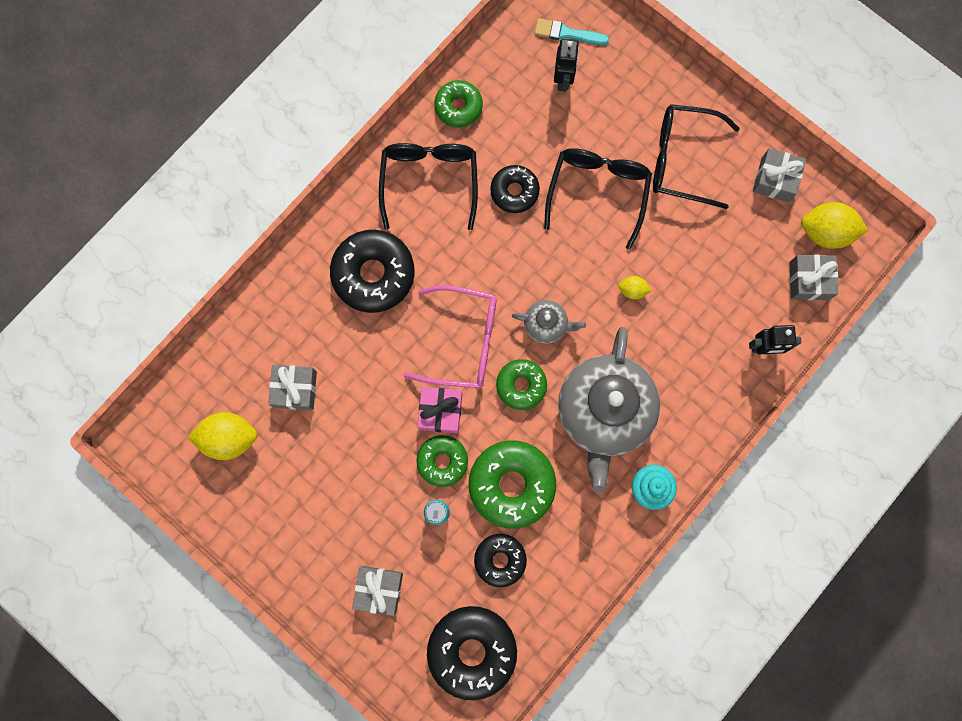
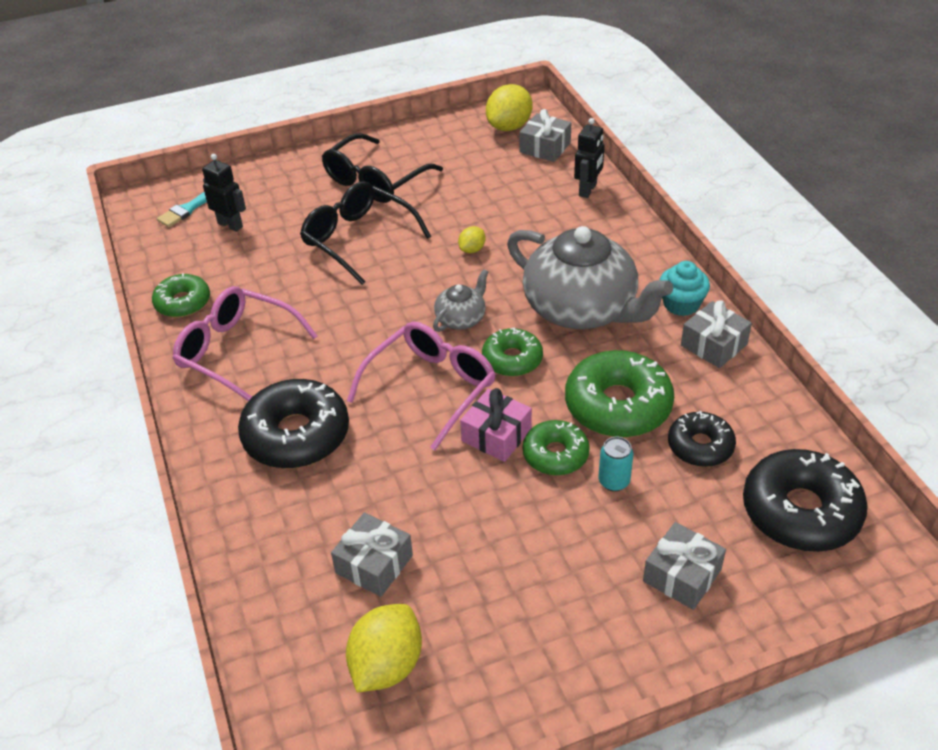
camera: 60 degrees left, 35 degrees down
black glasses [379,143,478,230] -> pink glasses [173,286,318,401]
black donut [490,165,540,213] -> none
grey gift [753,148,806,202] -> grey gift moved to [681,301,752,368]

